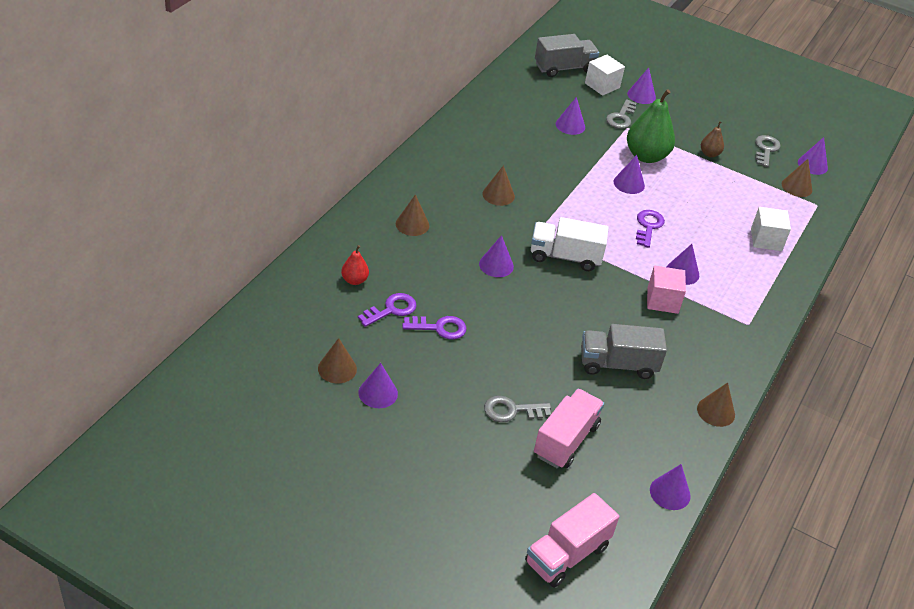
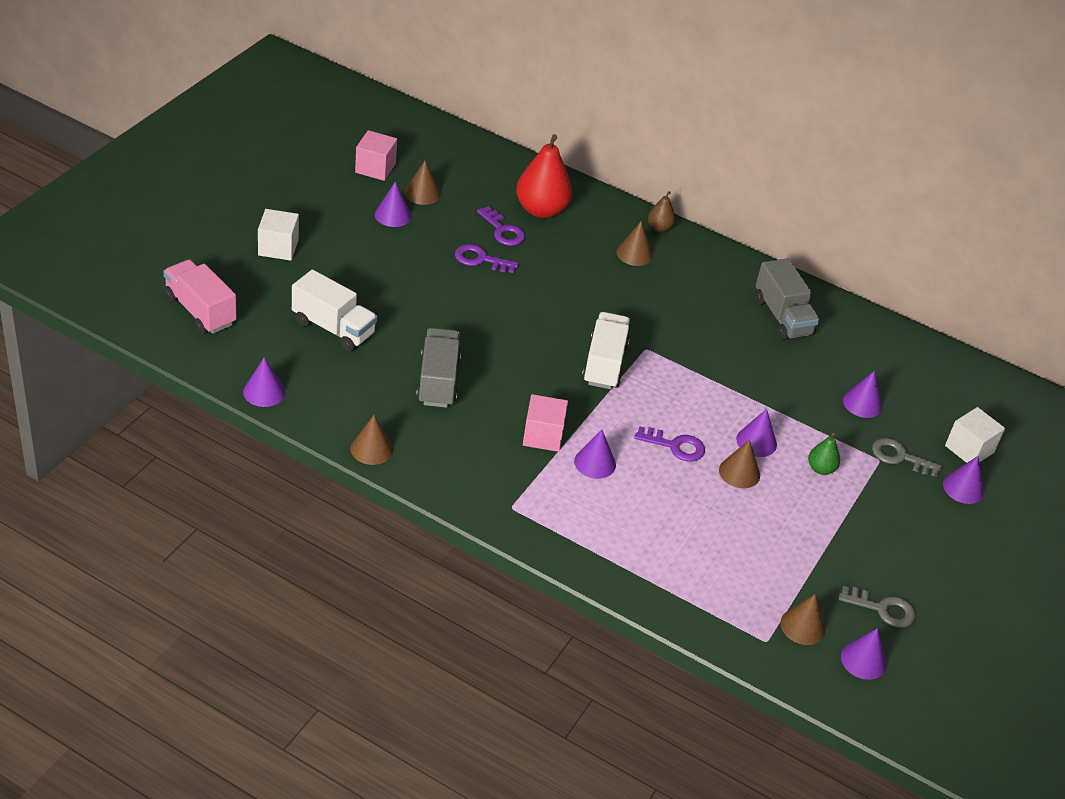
camera: 90 degrees right, 0 degrees up
red pear [341,245,369,285] -> red pear [516,134,572,218], size x2.03
purple key [402,316,467,340] -> purple key turned 105 degrees clockwise [455,244,519,273]
purple cone [479,235,514,277] -> none
brown cone [482,165,515,206] -> brown cone moved to [719,440,760,489]
grey key [484,396,551,422] -> none
pink truck [534,389,604,468] -> white truck [292,270,377,352]
grey truck [535,34,599,77] -> grey truck moved to [755,258,820,340]
green pear [627,89,675,163] -> green pear [808,433,840,475], size x0.49
brown pear [701,121,724,157] -> brown pear moved to [648,191,675,232]
white cube [751,207,791,251] -> white cube moved to [258,209,299,261]
none -> pink cube [355,130,397,181]

